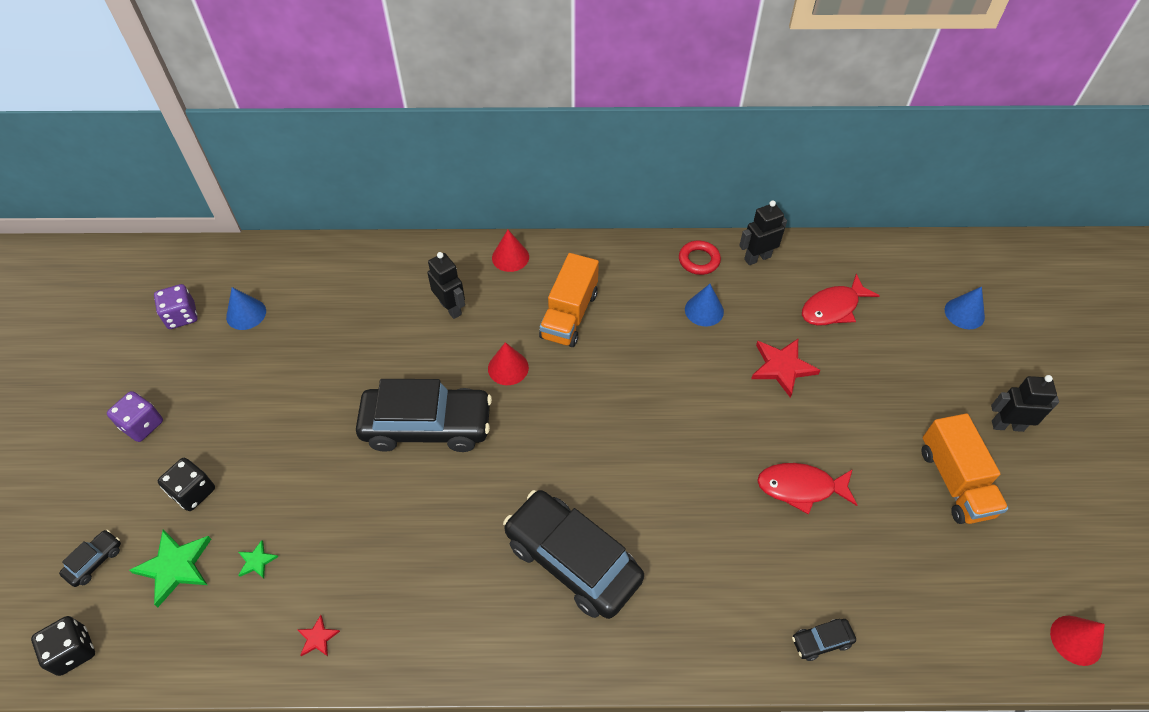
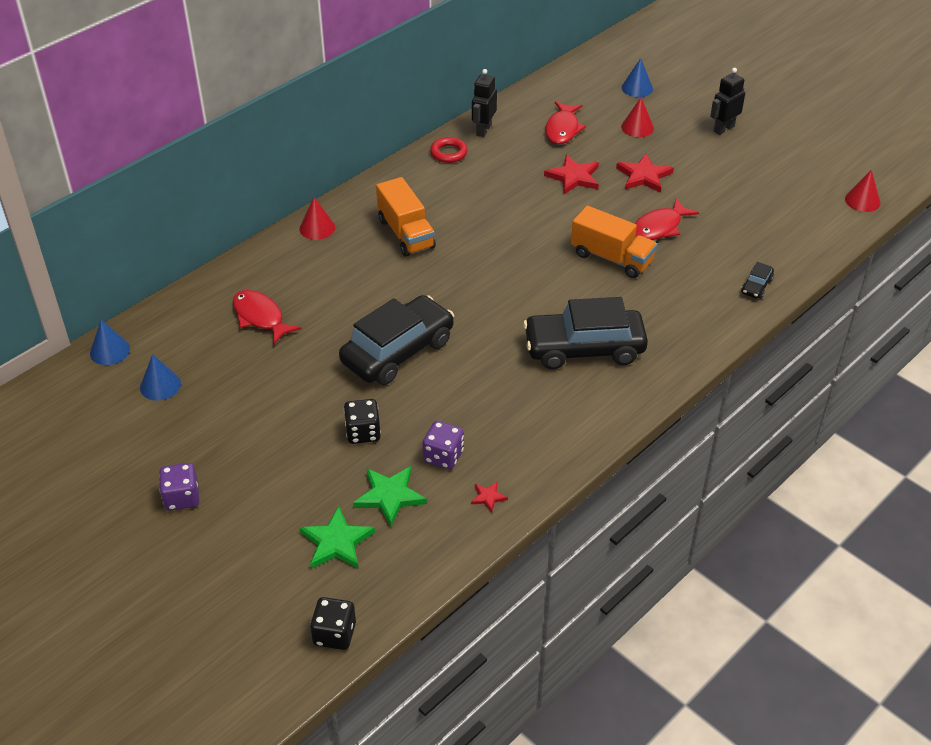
camera: 45 degrees left, 10 degrees down
black car [59,530,121,587] -> none
purple dice [154,284,198,329] -> purple dice moved to [423,421,464,470]
black dice [158,458,215,511] -> black dice moved to [344,399,381,444]
green star [238,540,278,578] -> green star [353,466,427,527], size x1.96
black robot [427,252,465,319] -> none
red cone [488,342,529,385] -> red cone moved to [621,97,654,137]
blue cone [685,284,724,326] -> blue cone moved to [90,320,130,365]
orange truck [922,414,1008,524] -> orange truck moved to [571,206,657,278]
none -> red fish [233,290,301,344]
none -> red star [616,154,674,193]

